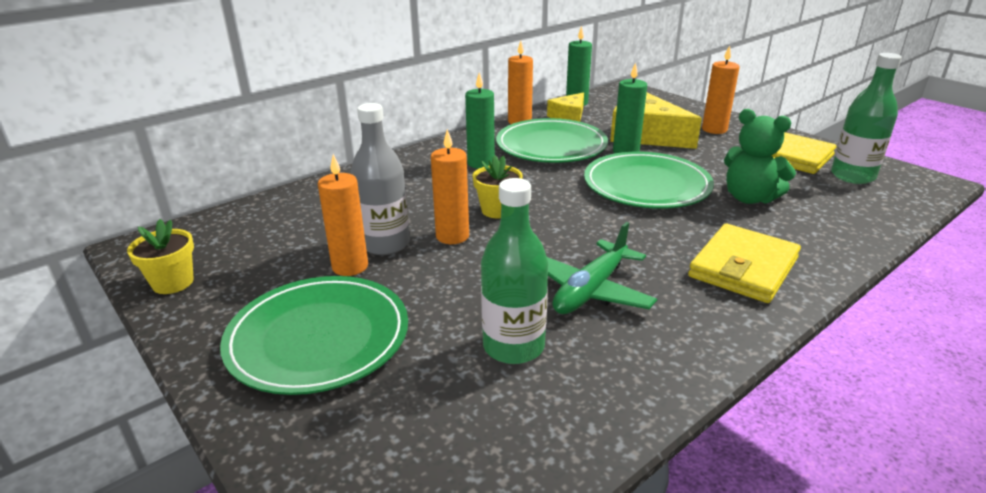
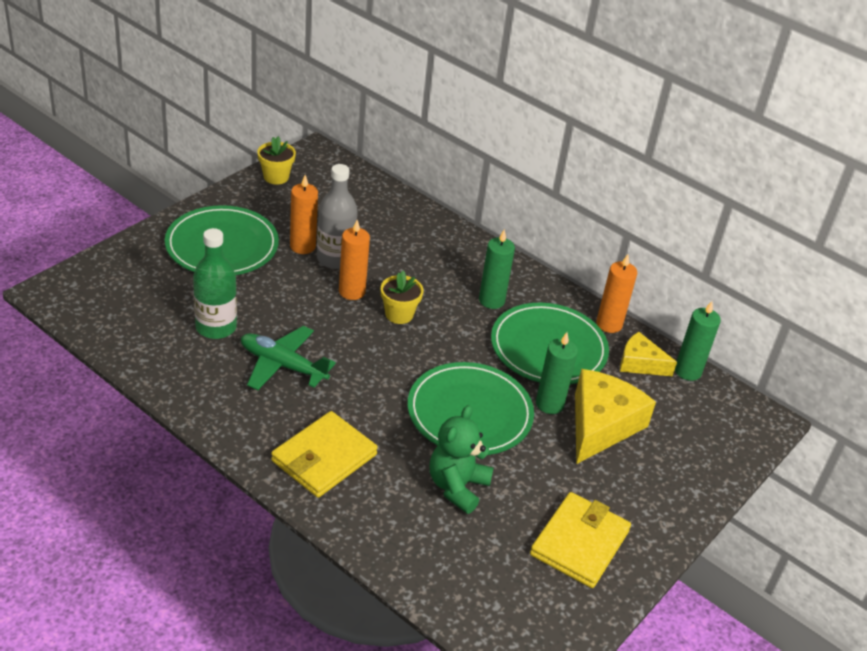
camera: 75 degrees right, 10 degrees up
yellow wallet [688,224,801,303] -> yellow wallet turned 75 degrees counterclockwise [271,411,378,498]
orange candle [702,45,740,134] -> none
green bottle [831,53,902,184] -> none

